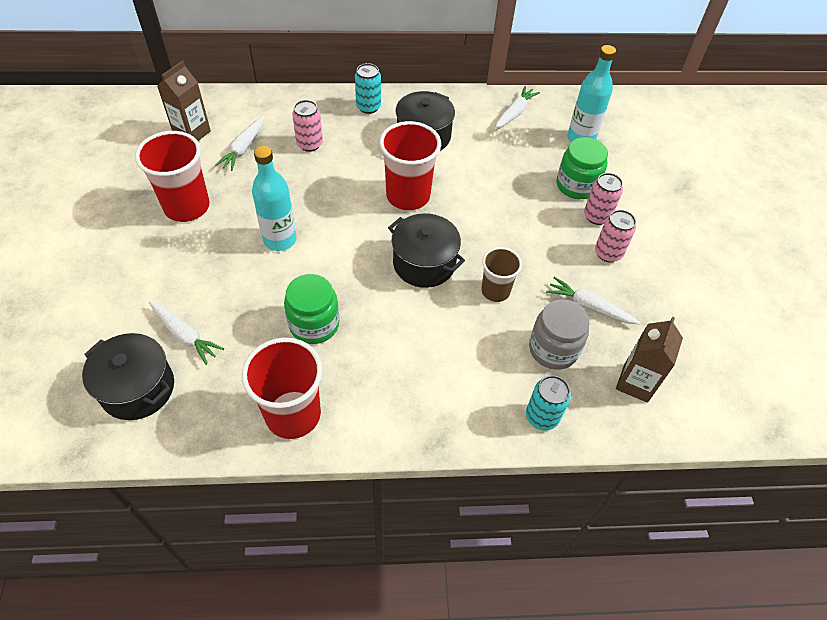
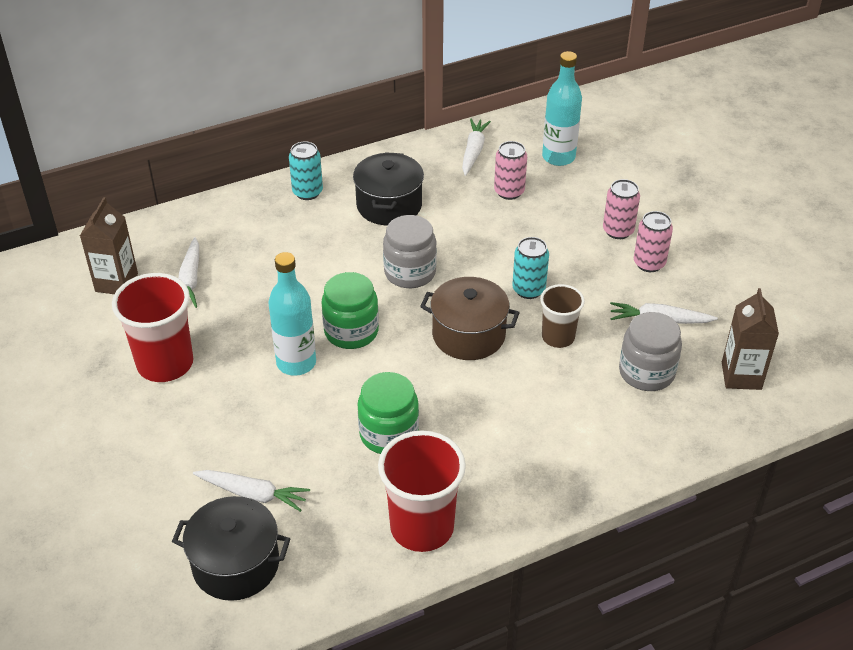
camera: 20 degrees left, 10 degrees down
pink can [292,100,323,152] -> pink can moved to [494,141,527,200]
red cup [379,121,441,210] -> grey jar [383,215,437,288]
black pot [388,213,465,288] -> brown pot [420,277,520,360]
turquoise can [526,376,571,430] -> turquoise can moved to [512,237,549,299]
green jar [557,137,608,199] -> green jar moved to [322,272,379,349]

